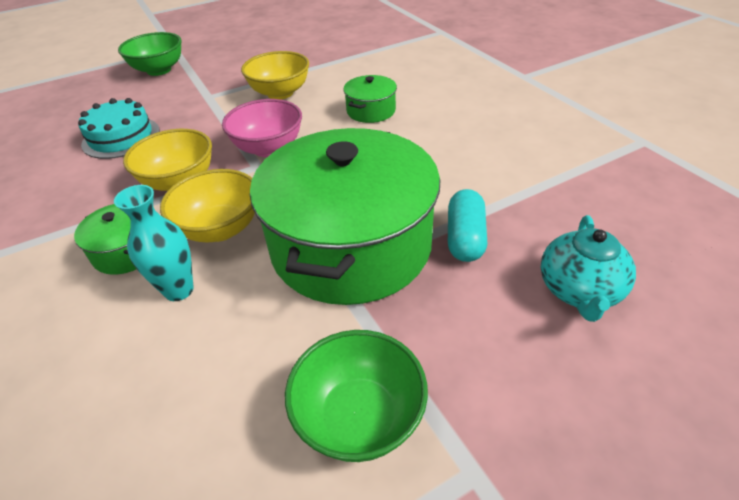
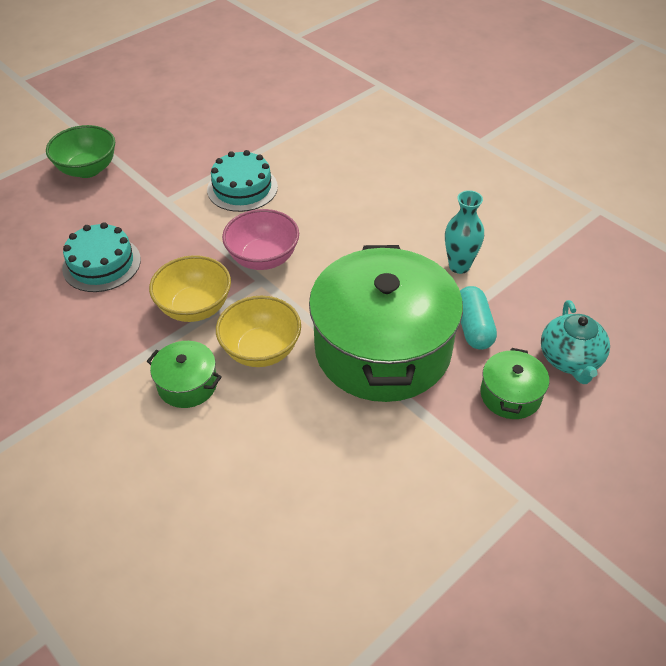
camera: 15 degrees left, 5 degrees up
turquoise vase [114,185,194,301] -> turquoise vase moved to [445,190,484,274]
yellow bowl [241,51,309,99] -> turquoise cake [207,150,278,212]
green bowl [285,330,428,462] -> none
green pot [343,75,397,123] -> green pot moved to [480,348,549,419]

